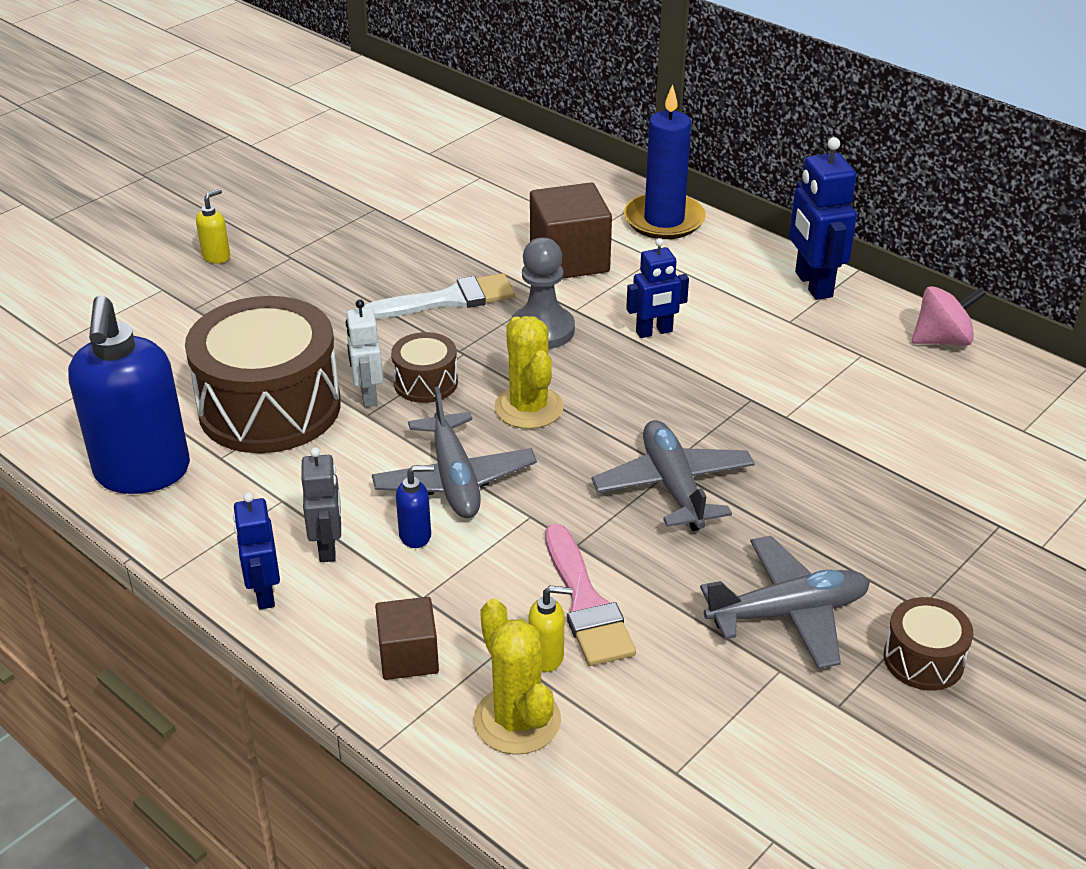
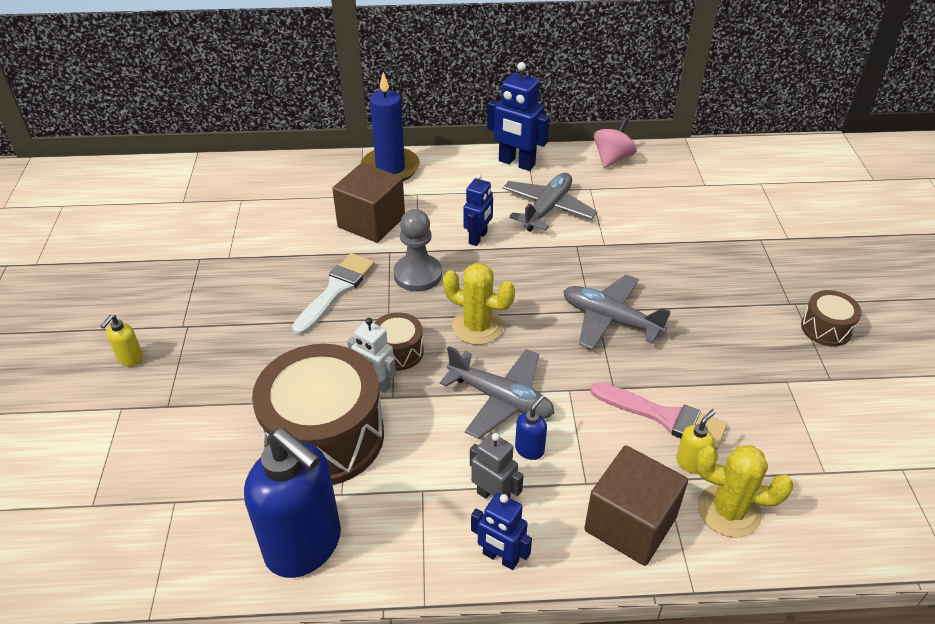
camera: 45 degrees left, 5 degrees up
yellow soap dispenser [196,189,230,264] -> yellow soap dispenser turned 150 degrees counterclockwise [100,315,143,366]
brown cube [375,597,439,680] -> brown cube [584,445,688,566], size x1.66
grey plane [700,536,870,669] -> grey plane moved to [503,173,597,232]

